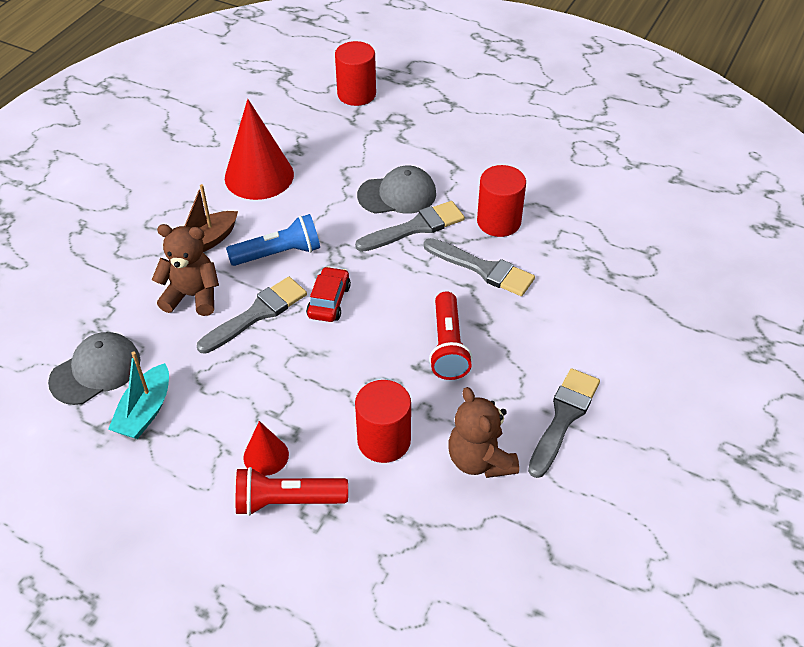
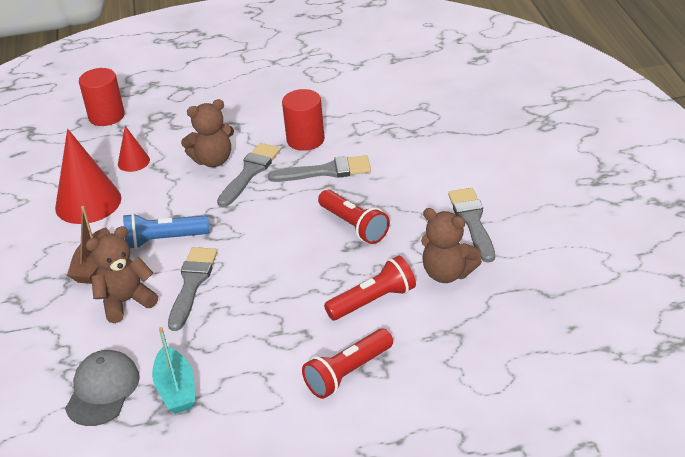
camera: 35 degrees left, 10 degrees down
blue flashlight [226,214,320,266] -> blue flashlight turned 135 degrees counterclockwise [123,213,209,249]
red cone [244,421,289,476] -> red cone moved to [118,126,150,172]
red car [306,266,351,322] -> none
red cylinder [355,380,411,463] -> red flashlight [324,256,416,320]
grey cap [357,166,436,214] -> brown teddy bear [181,99,234,167]

